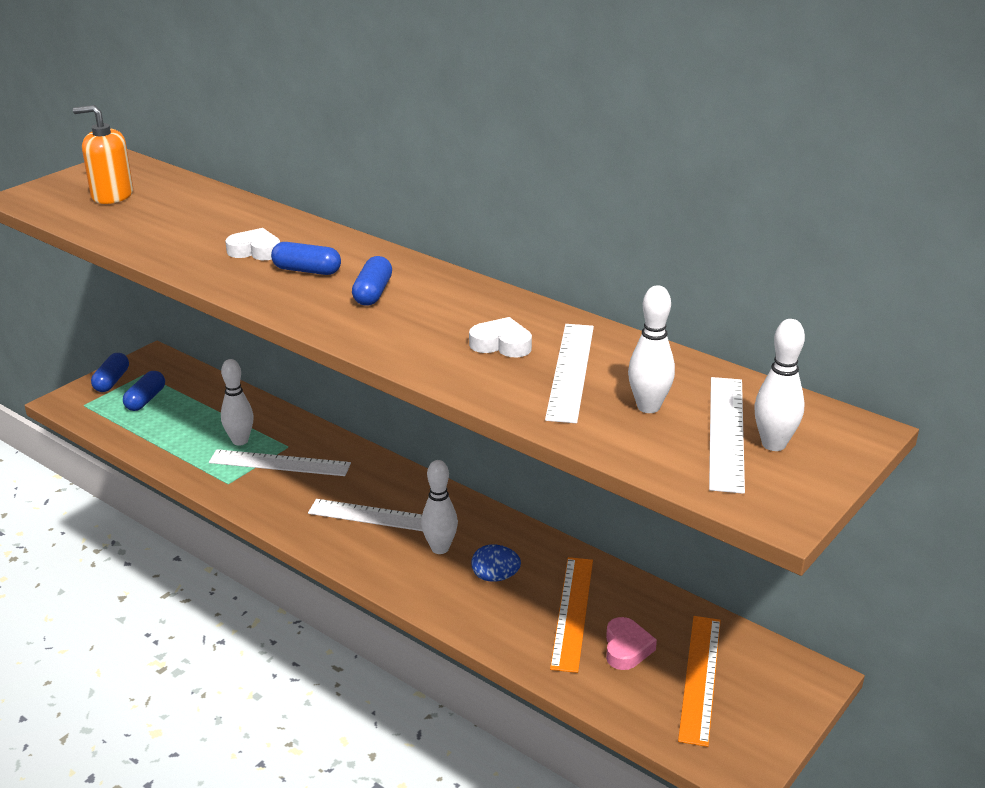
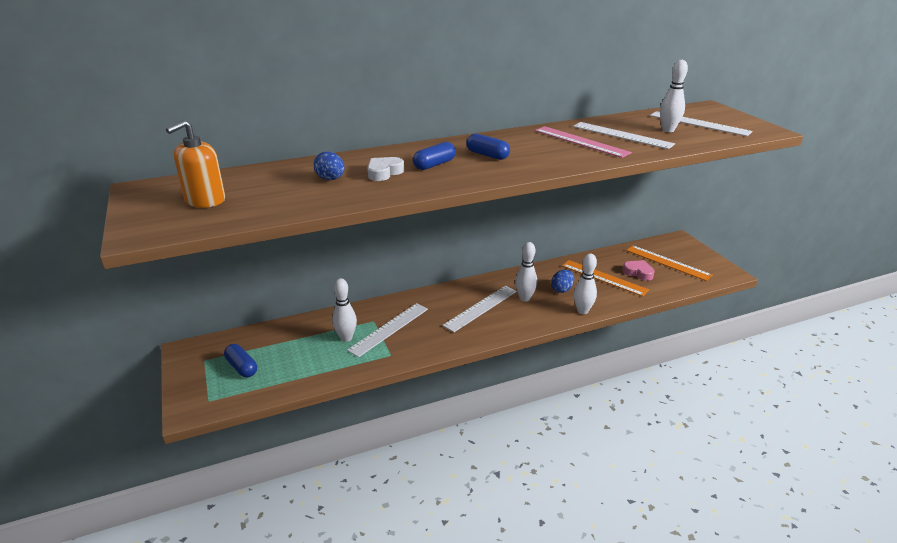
camera: 60 degrees left, 0 degrees up
blue capsule [91,353,129,392] -> none
white heart [469,317,532,357] -> pink ruler [535,126,632,158]
white bowling pin [754,319,805,451] -> white bowling pin moved to [574,253,597,314]
none -> blue egg [314,151,344,180]

